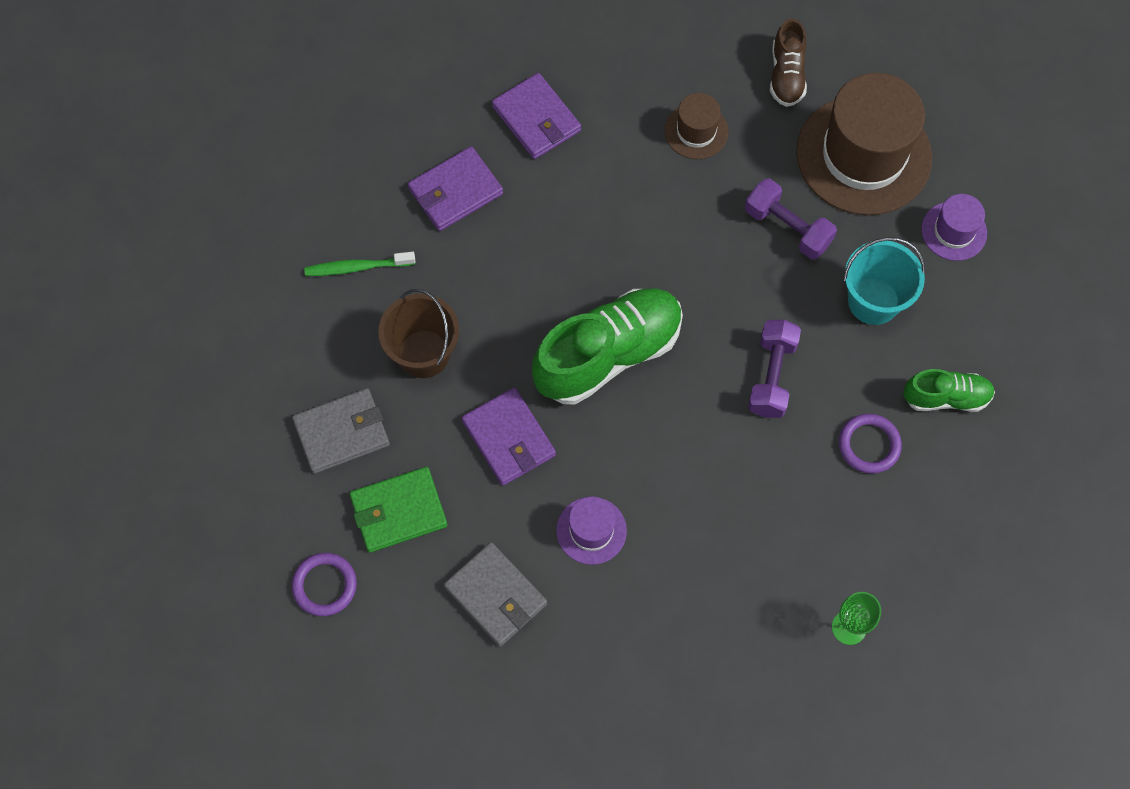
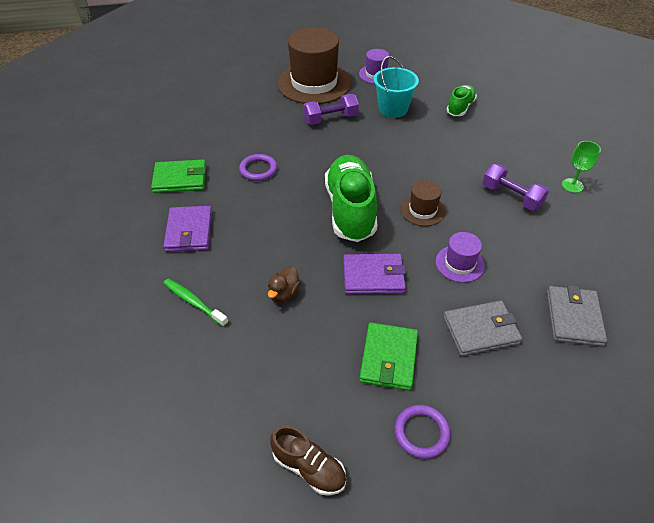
camera: 60 degrees left, 20 degrees down
grey wallet [292,388,390,474] -> grey wallet moved to [547,285,607,347]
green toothbrush [304,252,415,276] -> green toothbrush turned 105 degrees clockwise [164,279,229,327]
brown bucket [378,289,459,378] -> brown duck [268,267,301,303]
purple wallet [492,73,581,159] -> green wallet [151,159,206,193]
brown hat [664,93,729,159] -> brown hat moved to [401,180,446,226]
purple dumbbell [748,320,801,418] -> purple dumbbell moved to [482,164,549,211]
brown shoe [770,18,807,107] -> brown shoe moved to [270,425,346,496]
purple ring [839,414,902,474] -> purple ring moved to [239,154,277,181]

